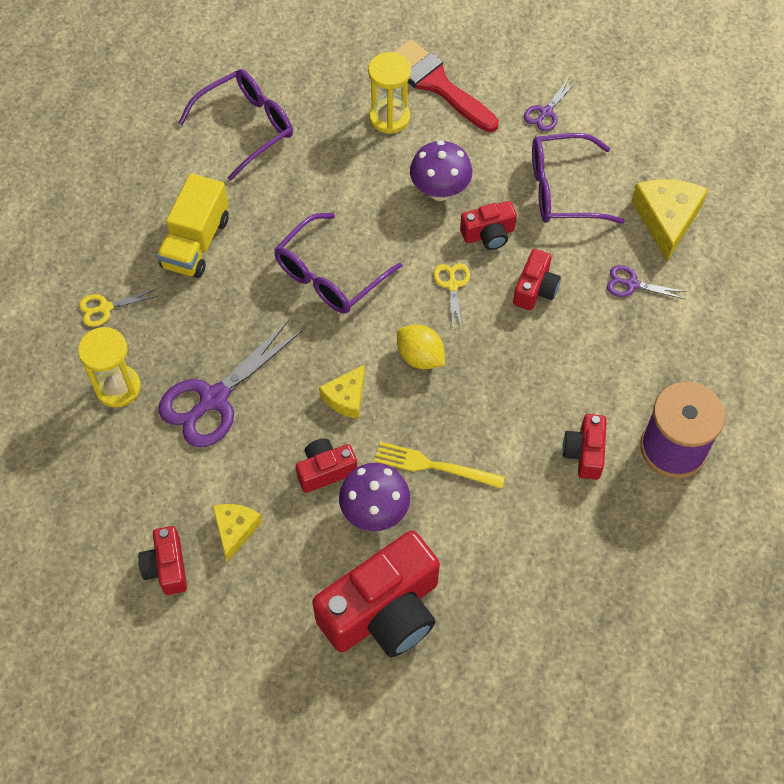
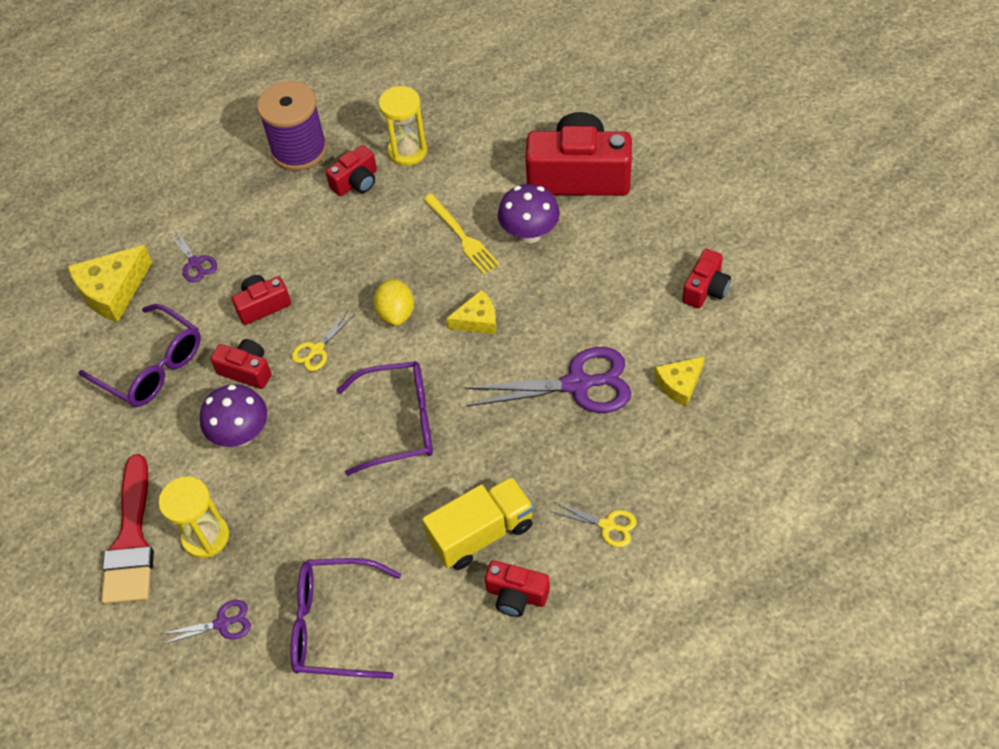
camera: 135 degrees left, 5 degrees down
yellow hourglass [78,327,141,407] -> yellow hourglass moved to [379,86,427,166]
yellow cheese [213,504,262,562] -> yellow cheese moved to [655,356,705,407]
red camera [296,438,357,493] -> red camera moved to [485,560,550,617]
purple scissors [524,78,576,131] -> purple scissors moved to [162,600,251,645]

